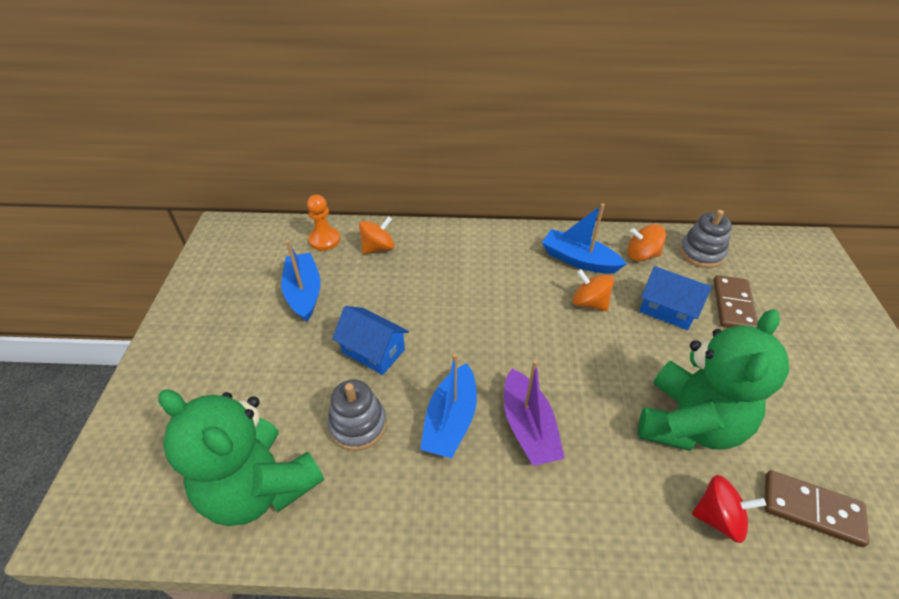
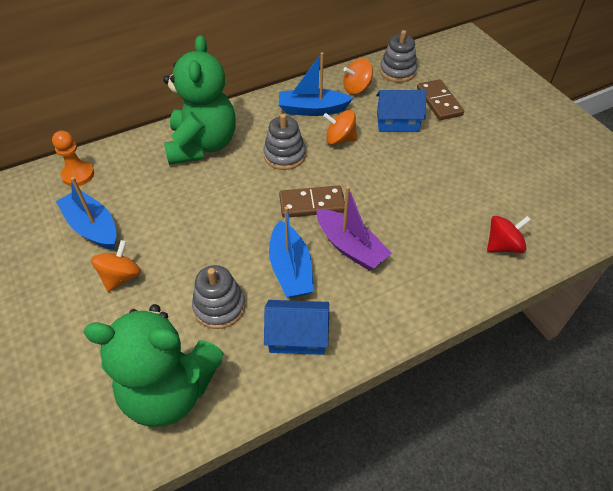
camera: 30 degrees left, 5 degrees up
blue house [332,306,409,375] -> blue house moved to [264,300,329,355]
orange spinning top [359,216,395,254] -> orange spinning top moved to [91,240,141,292]
green teddy bear [638,309,789,451] -> green teddy bear moved to [163,35,236,165]
brown domino [764,470,869,547] -> brown domino moved to [279,185,345,218]
none -> grey stacking toy [263,114,306,170]

